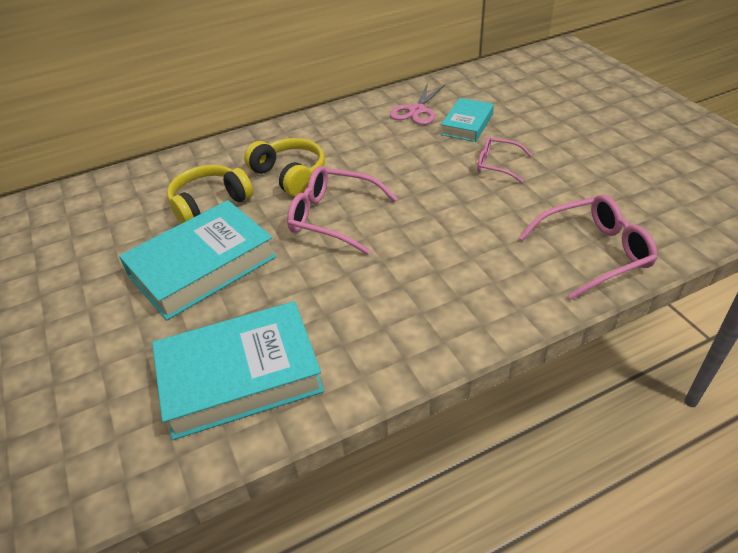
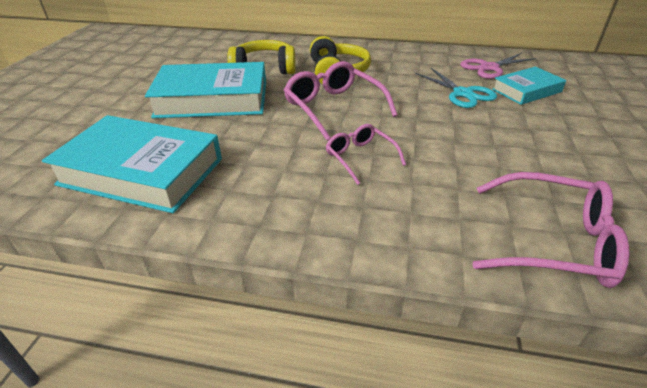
camera: 35 degrees right, 5 degrees down
pink glasses [477,136,532,183] -> pink glasses moved to [326,124,406,185]
none -> turquoise scissors [415,68,497,108]

